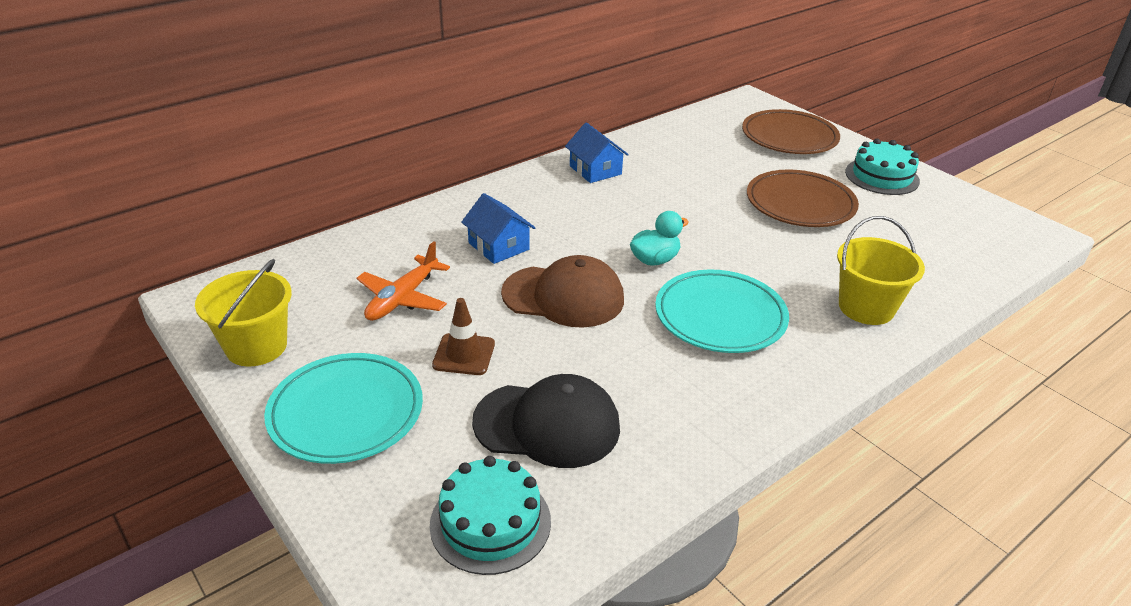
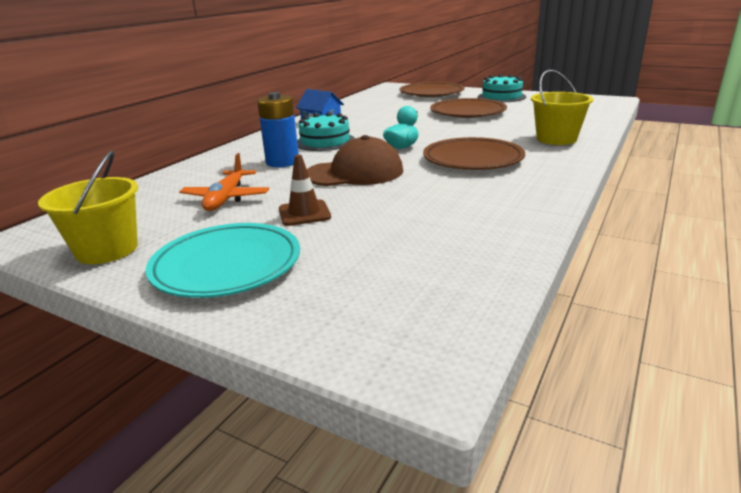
camera: 20 degrees left, 10 degrees down
turquoise cake [430,456,551,575] -> turquoise cake moved to [297,112,355,151]
blue house [461,193,536,264] -> blue battery [257,92,299,167]
black cap [472,374,620,468] -> none
turquoise plate [655,270,789,353] -> brown plate [423,137,525,170]

